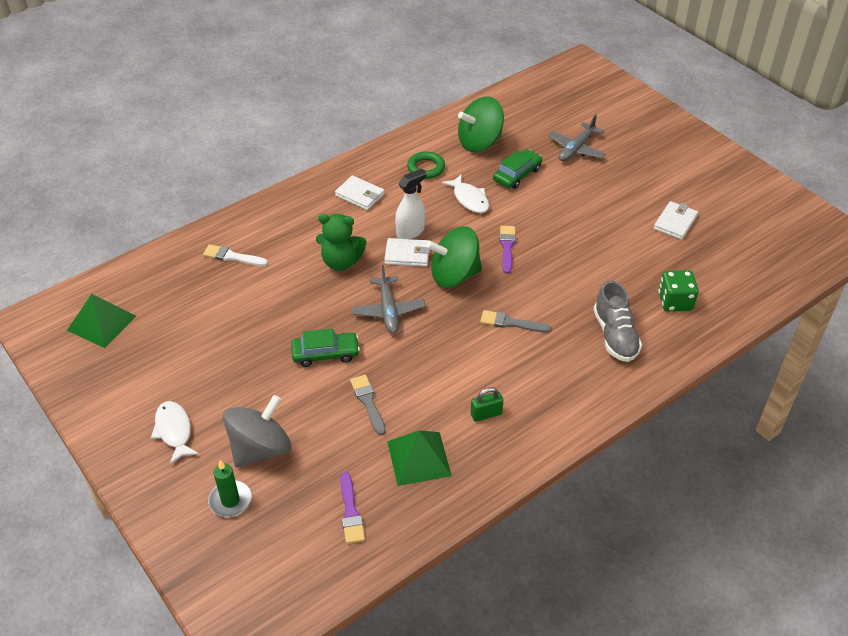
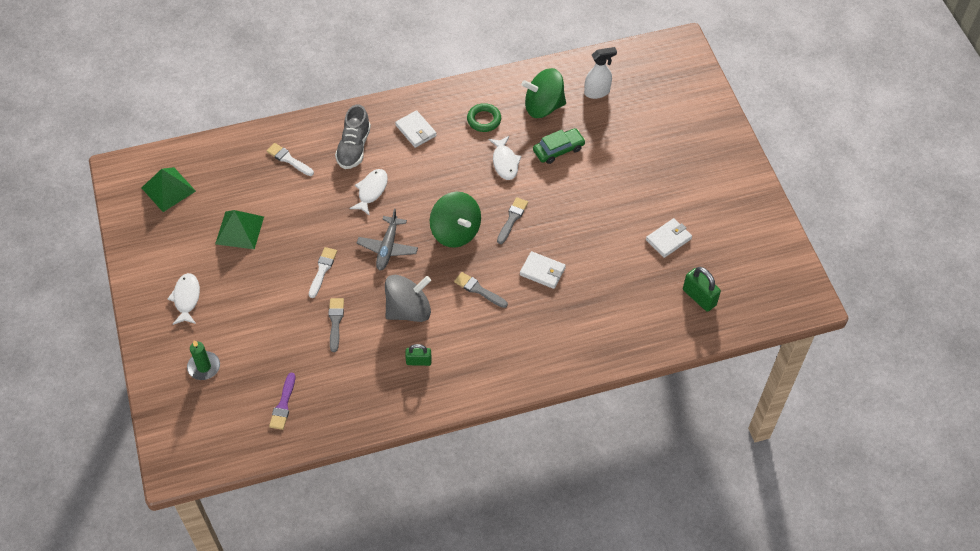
camera: 20 degrees right, 10 degrees up
grey spinning top [223,395,291,467] -> grey spinning top moved to [385,275,431,322]
green car [291,328,360,367] -> white brush [309,247,337,298]
green teddy bear [316,214,367,271] -> white fish [349,169,388,216]
white wallet [384,238,430,267] -> white wallet moved to [520,251,566,289]
green pyramid [387,430,452,486] -> green pyramid moved to [215,210,264,249]
white spray bottle [395,169,426,239] -> white spray bottle moved to [584,47,617,99]
green spinning top [426,226,482,288] -> green spinning top turned 135 degrees counterclockwise [430,192,481,248]
purple brush [500,226,516,274] -> grey brush [497,197,528,244]
grey plane [548,114,606,161] -> none
grey shoe [593,280,642,362] -> grey shoe moved to [335,104,371,169]
green dice [658,270,699,312] -> none
none -> green padlock [683,267,721,312]

